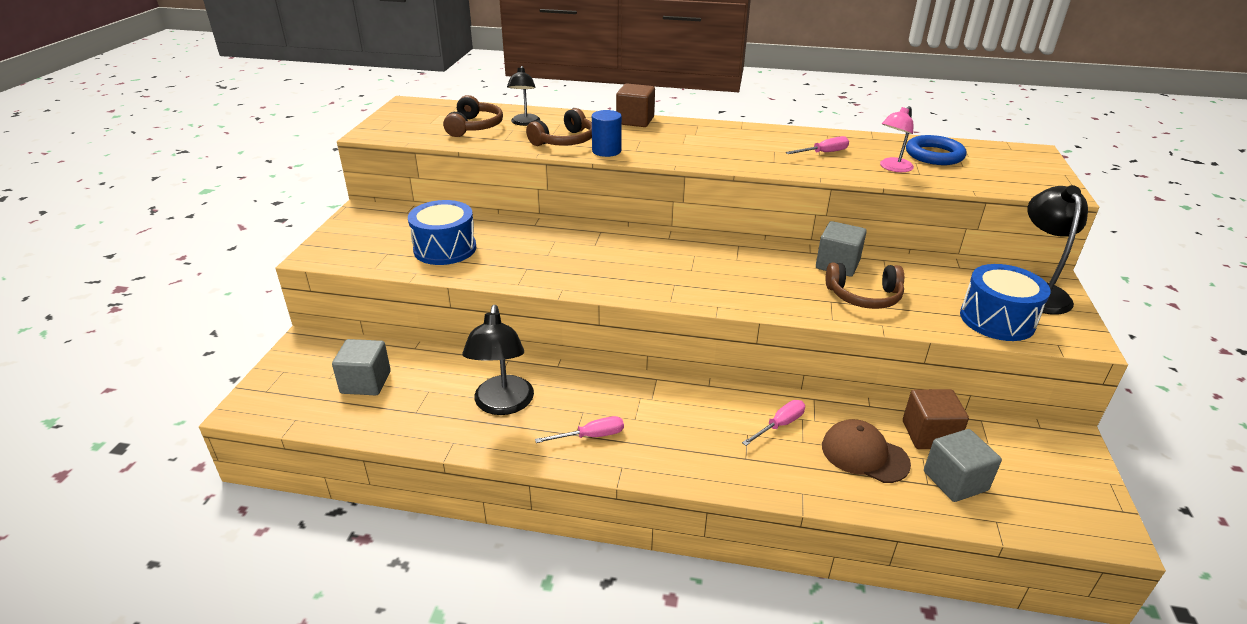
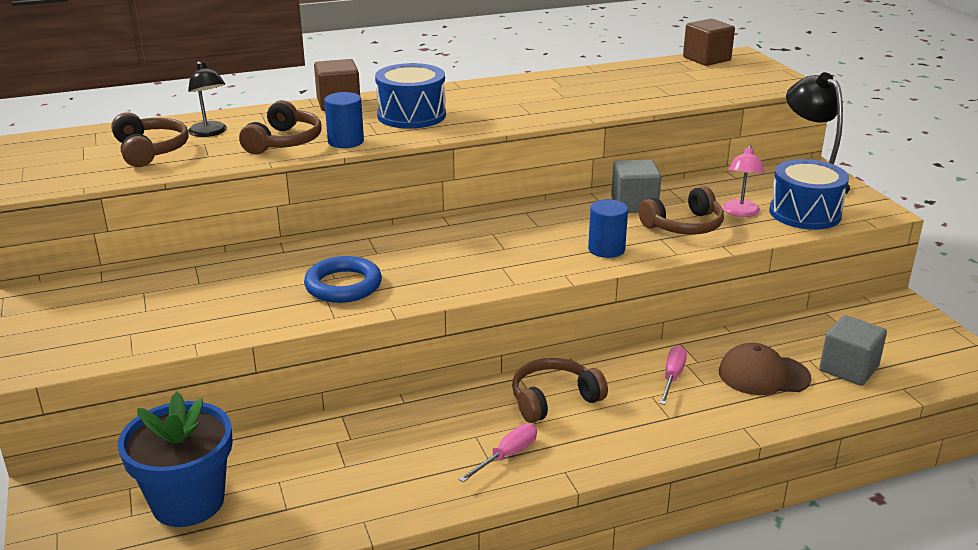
camera: 30 degrees left, 5 degrees down
grey cube [332,339,391,395] -> blue flower pot [118,392,233,527]
blue drum [408,200,477,265] -> blue drum moved to [375,63,446,129]
black lamp [462,305,534,415] -> none
pink screwdriver [786,136,849,154] -> none
pink lamp [880,106,914,172] -> pink lamp moved to [722,145,765,217]
brown cube [903,389,969,449] -> brown cube moved to [683,19,735,66]
blue ring [906,135,967,165] -> blue ring moved to [304,256,382,303]
none -> brown headphones [512,358,608,423]
none -> blue cylinder [588,199,628,258]

